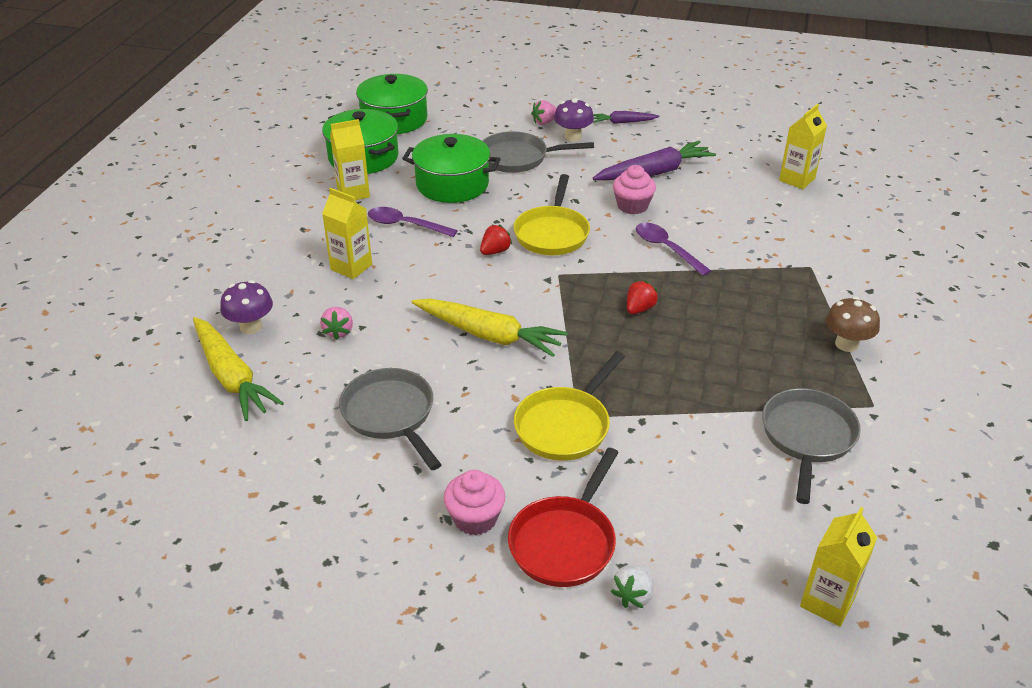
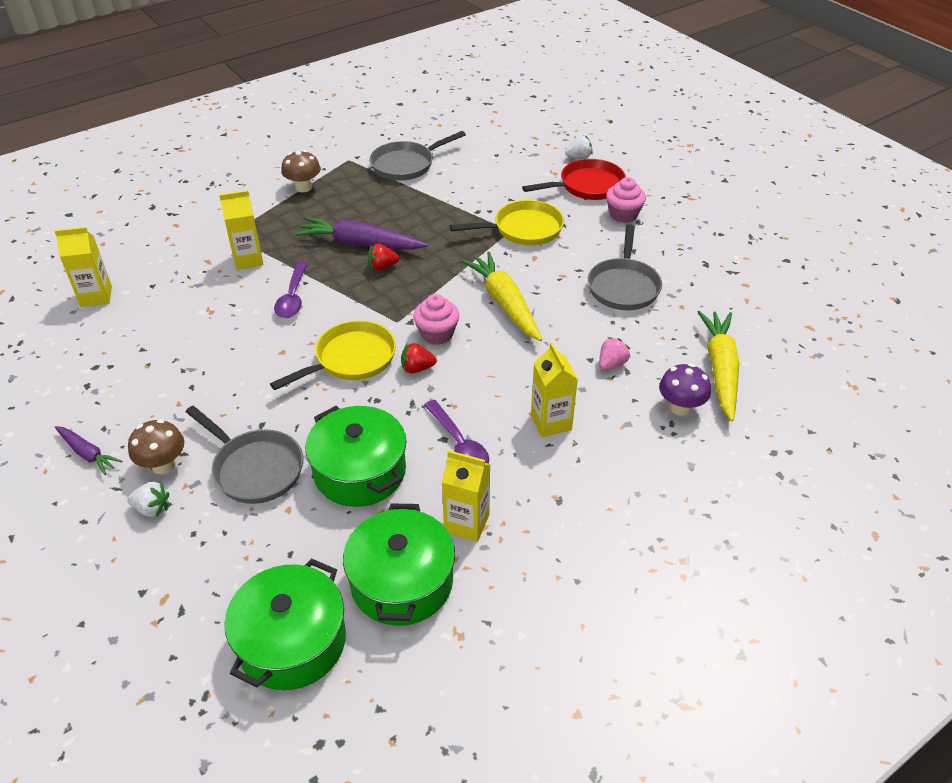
camera: 140 degrees left, 5 degrees up
pink strawberry [531,100,557,125] -> white strawberry [127,482,169,517]
purple mushroom [554,98,594,142] -> brown mushroom [128,419,184,474]
purple carrot [593,141,716,180] -> purple carrot moved to [295,217,428,250]
pink cupcake [613,165,656,214] -> pink cupcake moved to [413,294,459,345]
yellow carton [800,507,877,627] -> yellow carton moved to [219,190,264,270]

